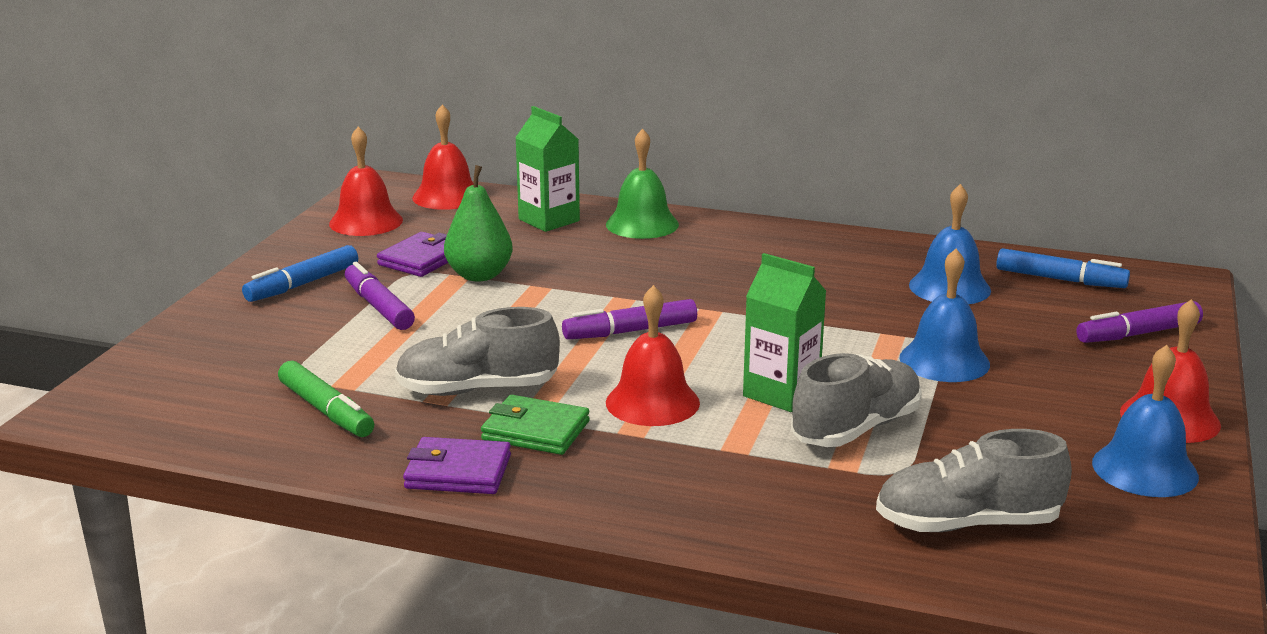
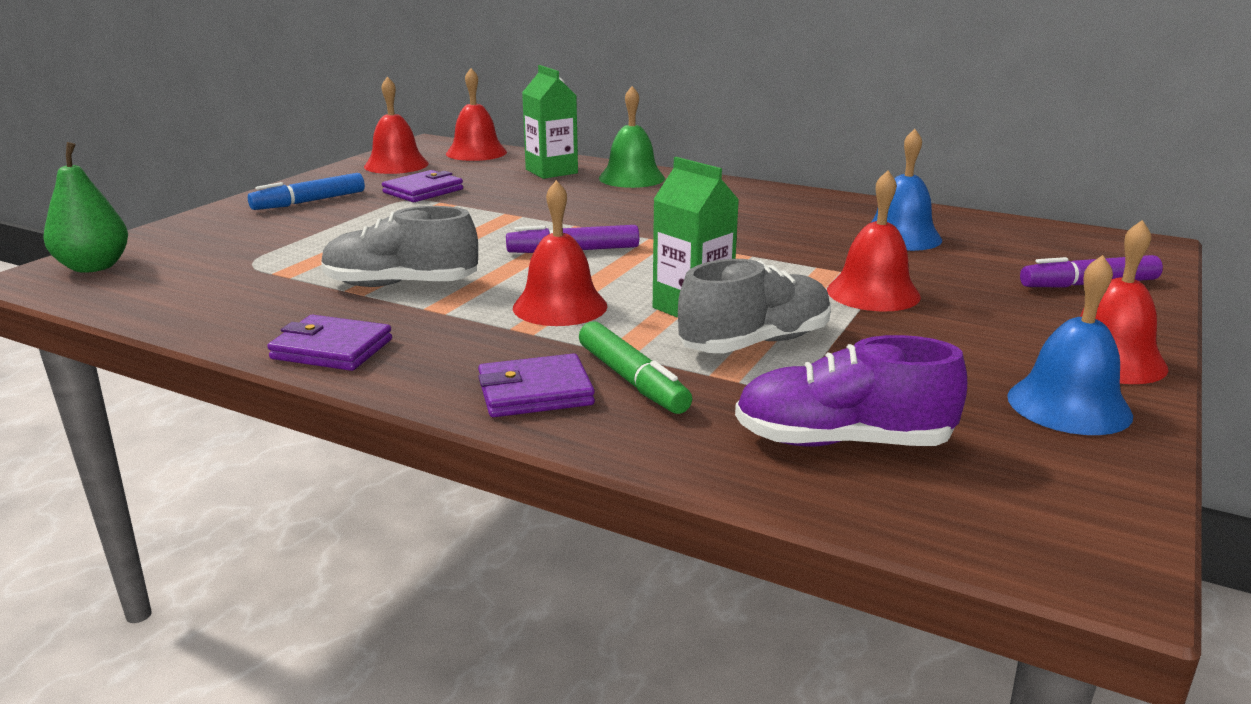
camera: 10 degrees right, 0 degrees up
green marker [278,361,374,437] -> green marker moved to [579,322,692,414]
purple marker [345,262,415,330] -> none
green pear [444,165,513,281] -> green pear moved to [43,142,128,273]
green wallet [481,395,590,455] -> none
grey shoe [876,429,1072,532] -> purple shoe [735,335,967,447]
blue bell [899,249,990,382] -> red bell [827,170,921,312]
blue marker [996,248,1130,288] -> none
none -> purple wallet [478,353,595,417]

